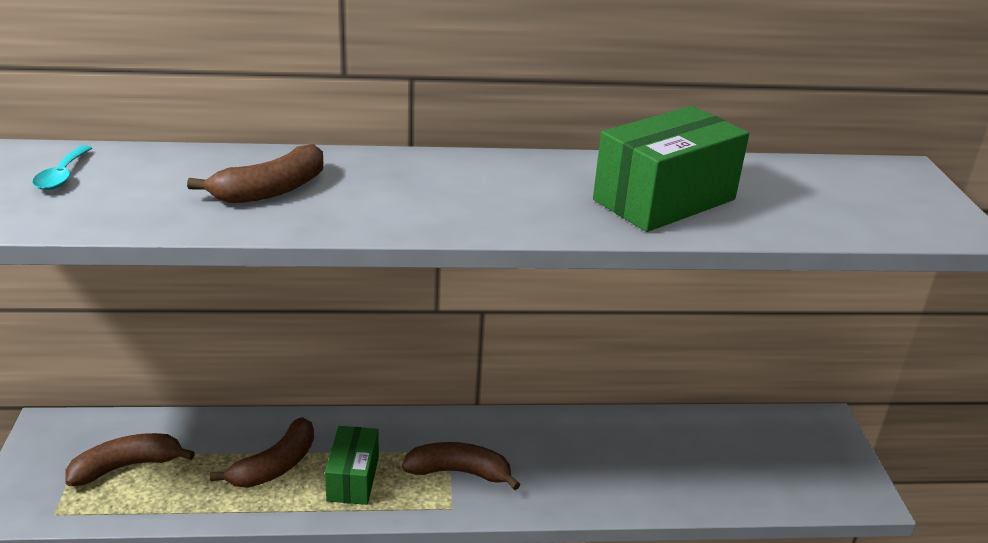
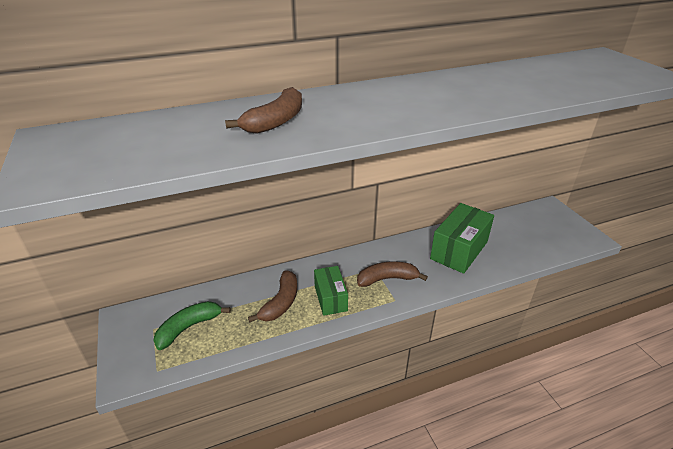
camera: 15 degrees left, 5 degrees up
turquoise spoon [32,145,92,190] -> none
brown banana [65,433,195,486] -> green banana [153,301,231,350]
green box [593,106,749,232] -> green box moved to [430,203,494,274]

